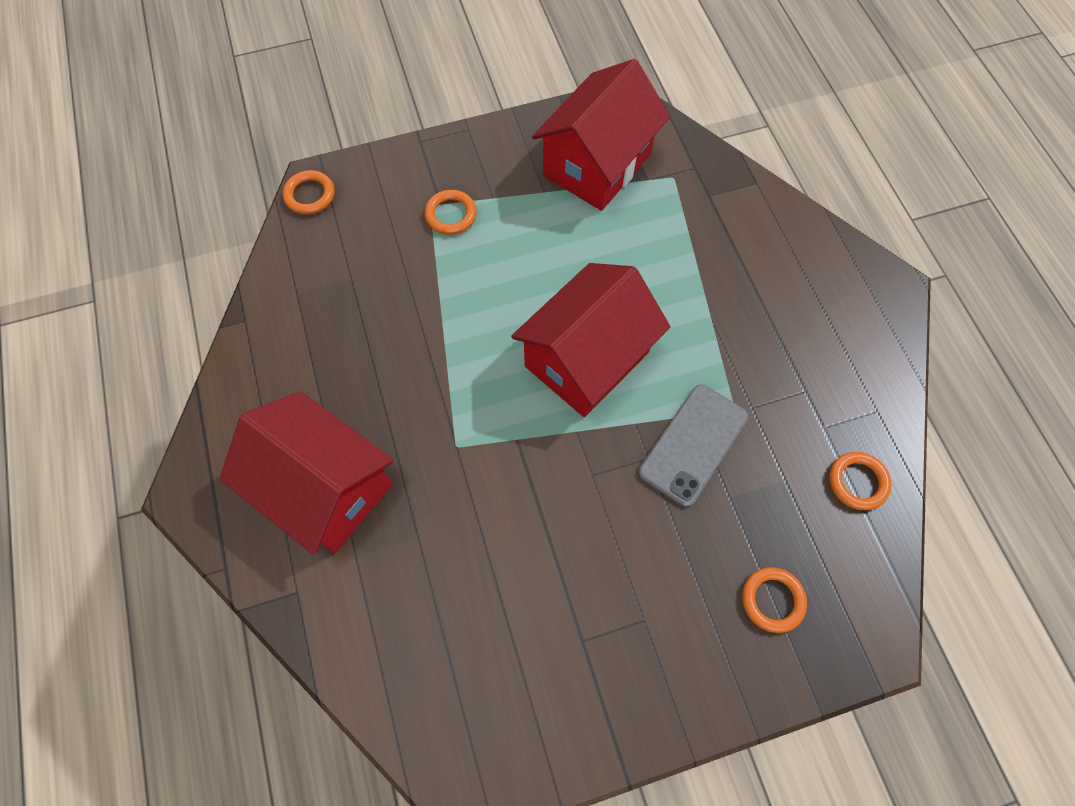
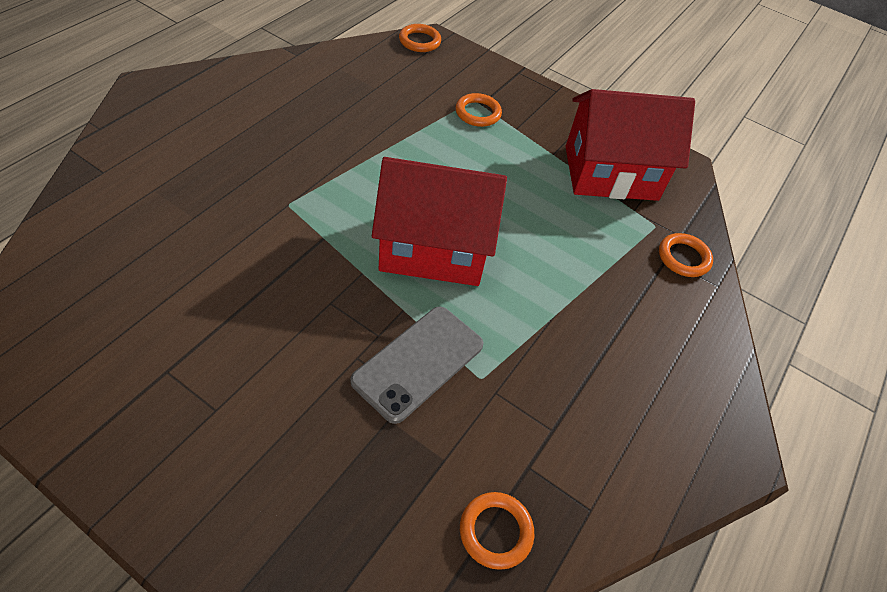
camera: 45 degrees right, 15 degrees down
red house [220,392,393,555] -> none
grey phone [638,385,748,507] -> grey phone turned 45 degrees counterclockwise [350,307,484,424]
orange ring [742,567,807,633] -> orange ring moved to [659,233,713,277]

